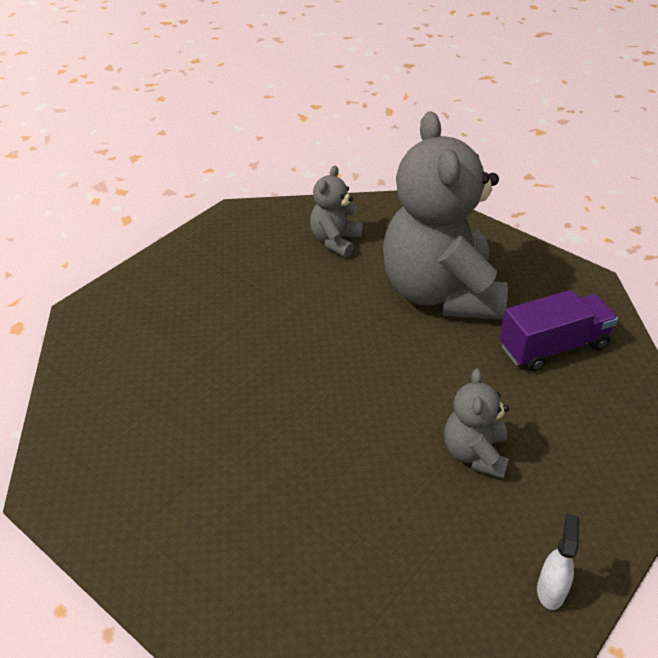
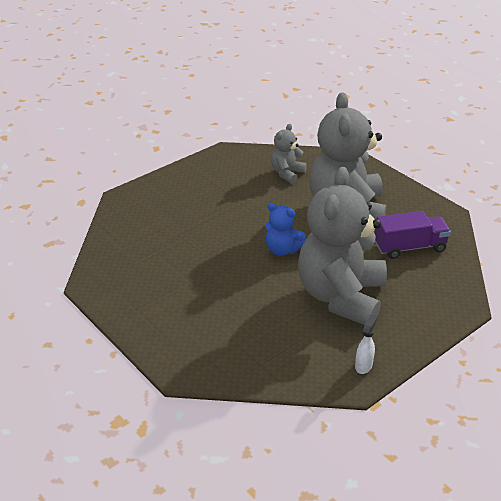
camera: 10 degrees right, 5 degrees down
grey teddy bear [444,368,509,479] -> grey teddy bear [298,167,387,325], size x2.19
none -> blue teddy bear [265,203,306,256]

